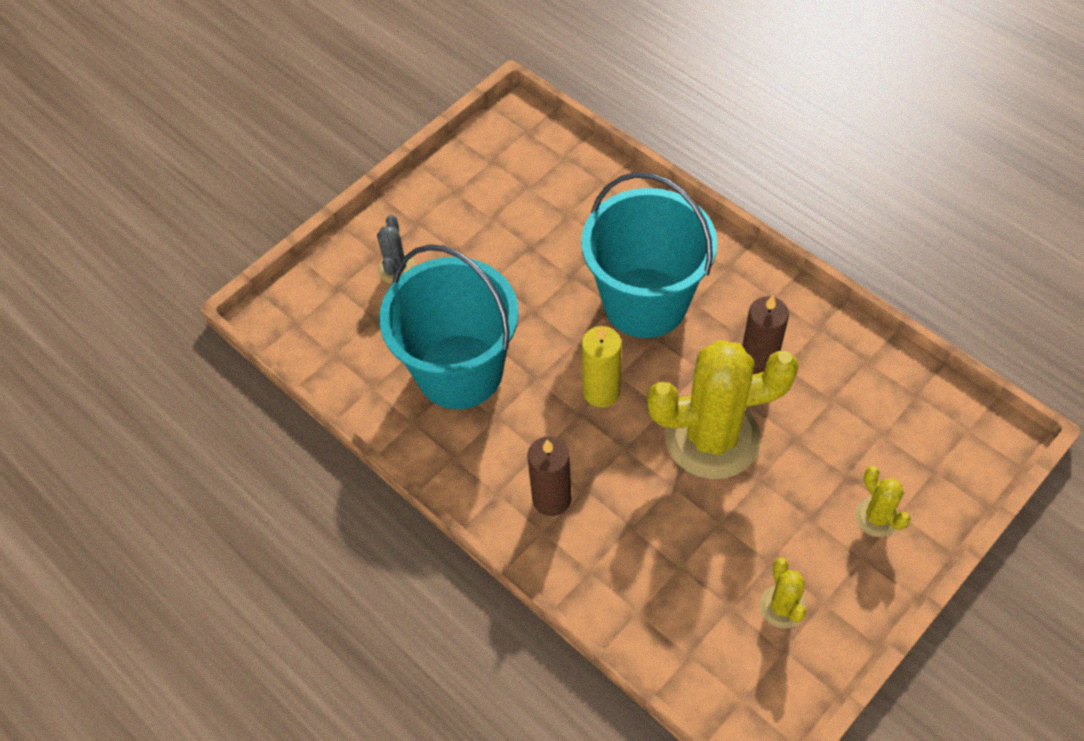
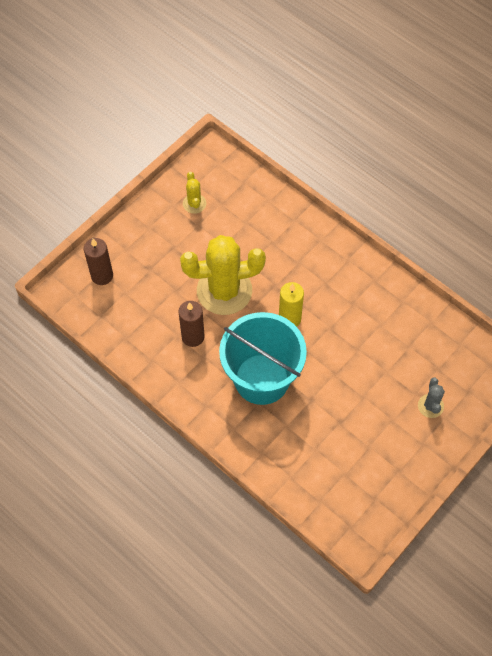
camera: 175 degrees right, 5 degrees up
turquoise bucket [379,244,519,409] -> none
brown candle [528,436,571,516] -> brown candle moved to [84,238,113,285]
yellow cactus [855,466,911,537] -> none

